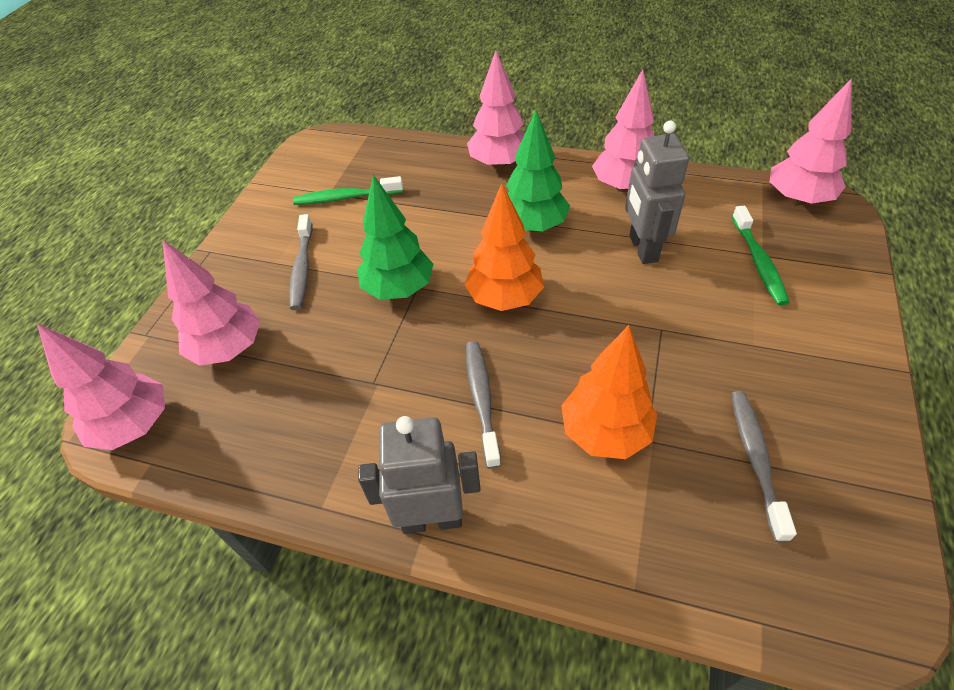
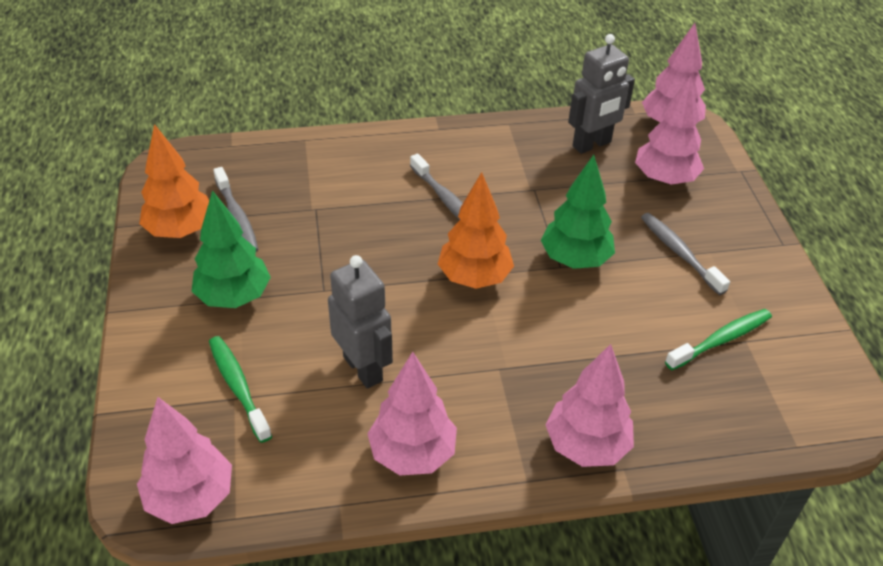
camera: 150 degrees right, 5 degrees down
grey robot [358,416,481,534] -> grey robot moved to [568,34,635,154]
green tree [506,110,570,232] -> green tree moved to [191,190,271,308]
orange tree [561,325,657,459] -> orange tree moved to [139,124,209,238]

